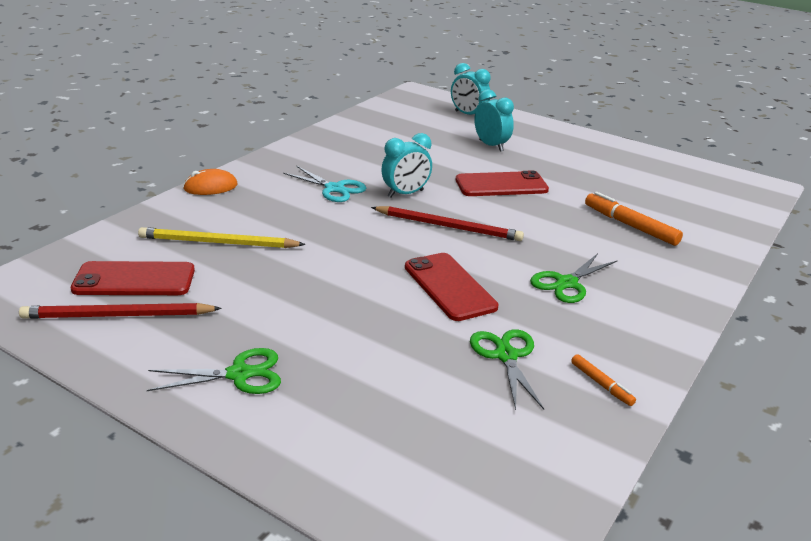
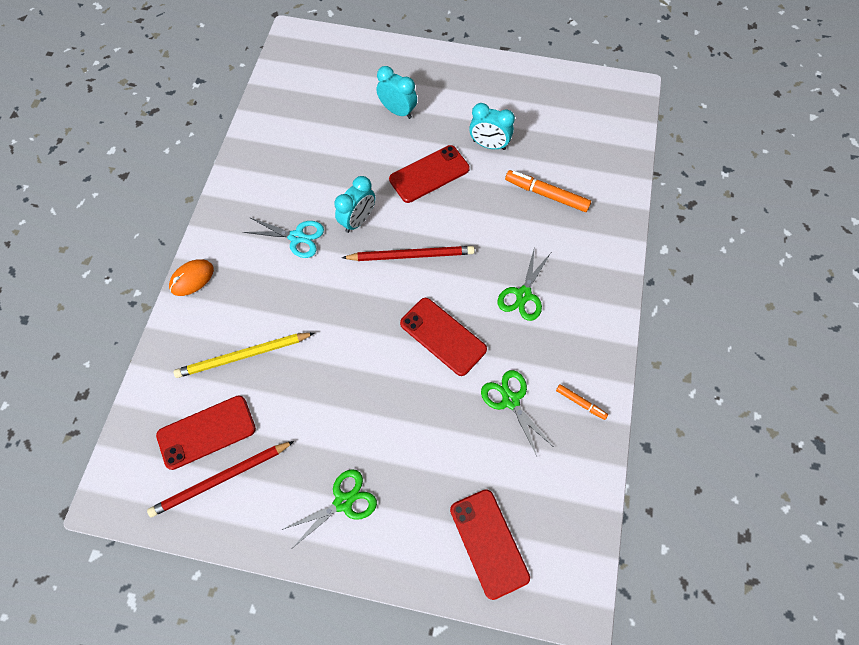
camera: 20 degrees left, 35 degrees up
turquoise clock [451,63,491,115] -> turquoise clock moved to [469,103,515,150]
none -> red phone [450,489,530,600]

